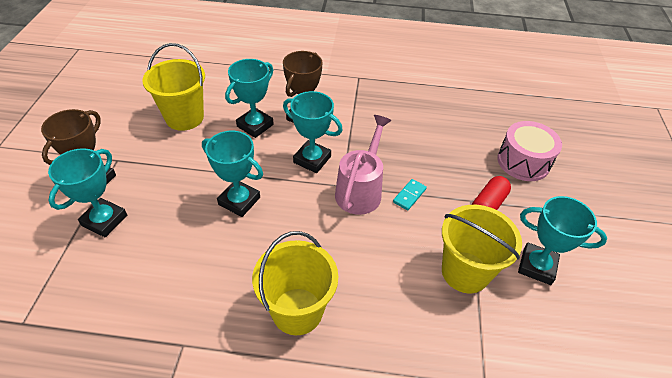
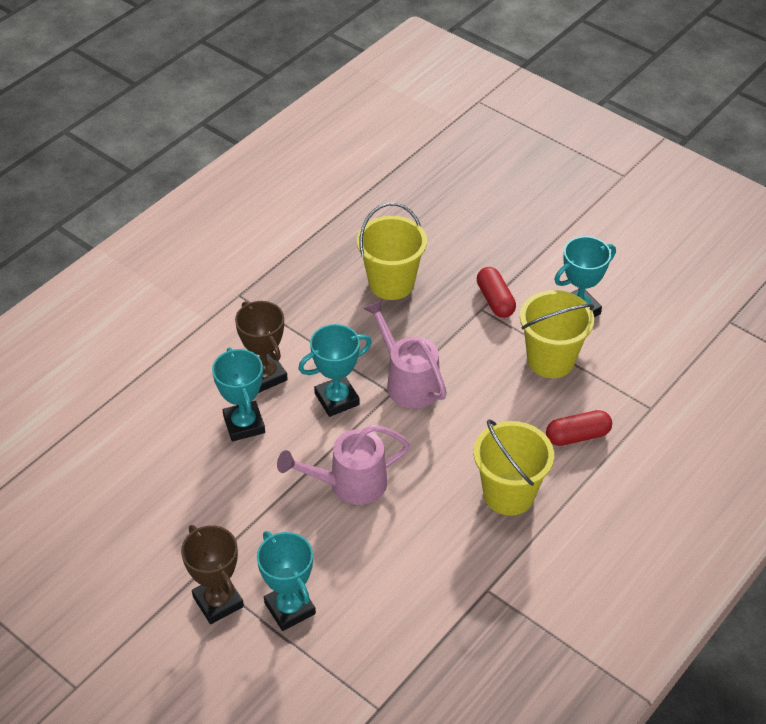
camera: 55 degrees left, 0 degrees up
yellow bucket [142,43,205,131] -> yellow bucket moved to [357,203,427,300]
turquoise trophy [202,131,263,217] -> pink watering can [277,425,410,505]
turquoise domino [393,179,427,211] -> none
pink drum [497,121,562,181] -> none
none -> red capsule [546,410,612,446]

